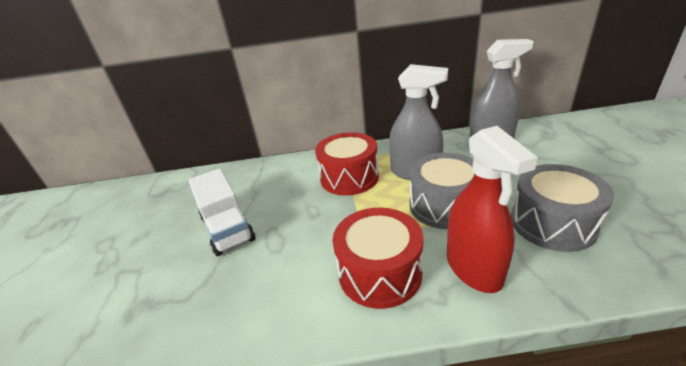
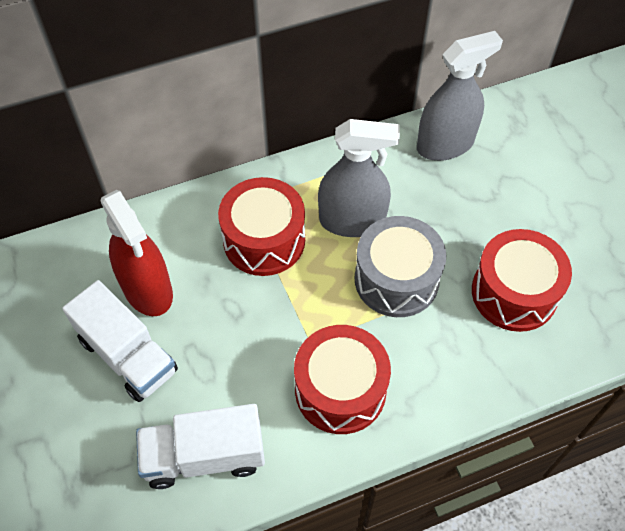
camera: 20 degrees left, 25 degrees up
red spray bottle [447,126,538,293] -> red spray bottle moved to [100,190,173,316]
grey drum [511,164,614,252] -> red drum [472,229,572,332]
none -> white truck [136,404,265,489]

